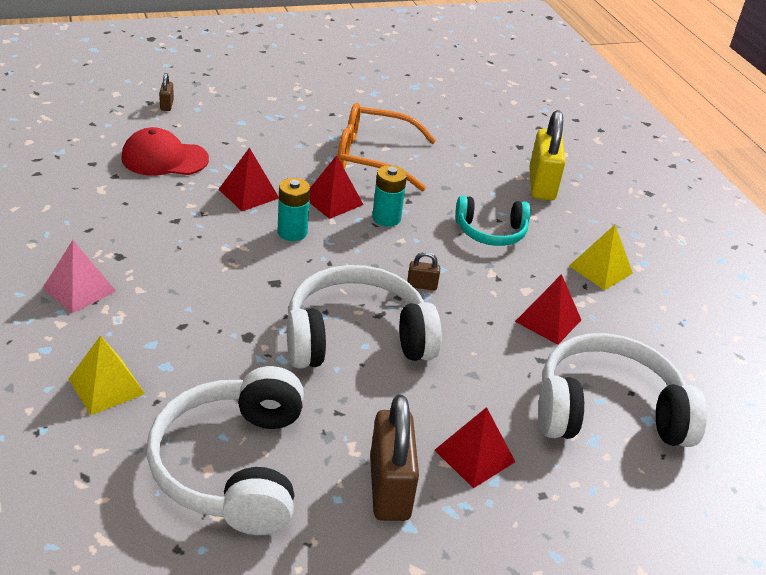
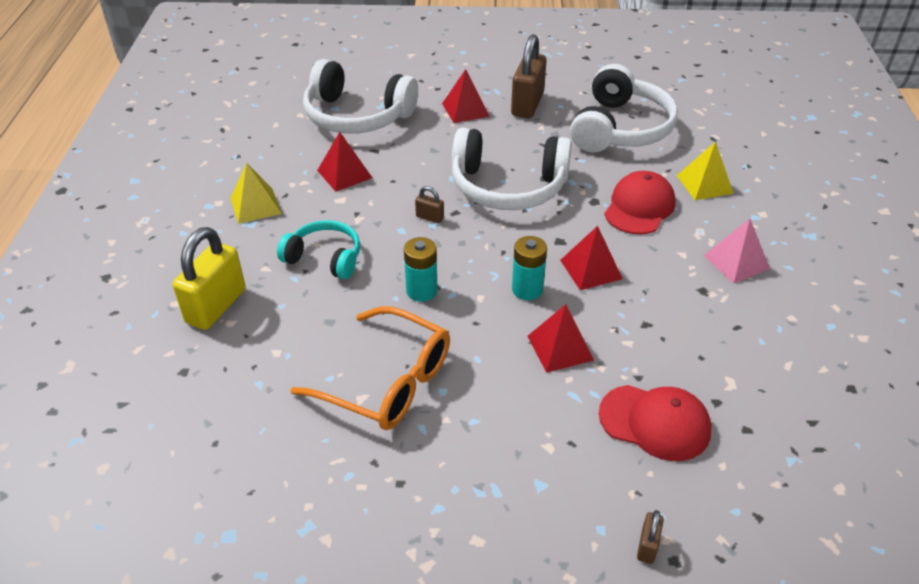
camera: 155 degrees left, 5 degrees up
red pyramid [309,155,363,219] -> red pyramid moved to [560,226,623,290]
none -> red cap [604,171,676,234]

